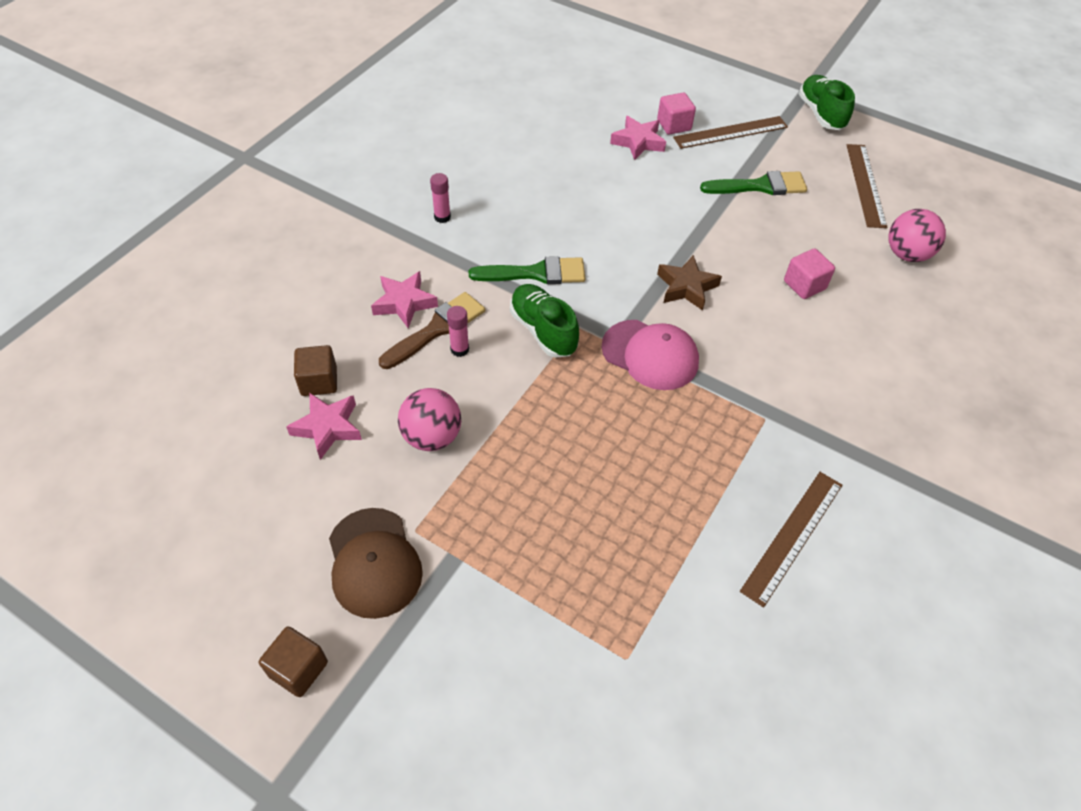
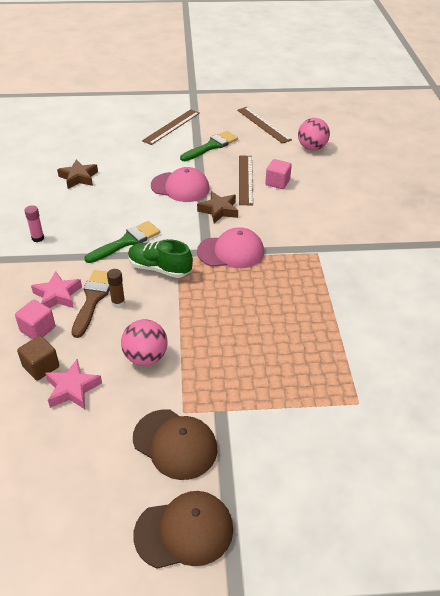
camera: 35 degrees left, 10 degrees down
brown cube [259,626,328,697] -> brown cap [133,491,233,569]
pink glue stick [447,306,469,357] -> brown glue stick [107,269,125,308]
pink star [610,116,666,160] -> none
pink cube [657,92,696,135] -> pink cube moved to [15,300,55,339]
brown ruler [740,472,843,608] -> brown ruler moved to [239,155,253,206]
green shoe [799,75,855,130] -> none
none -> brown star [57,160,98,189]
none -> pink cap [151,167,210,202]

